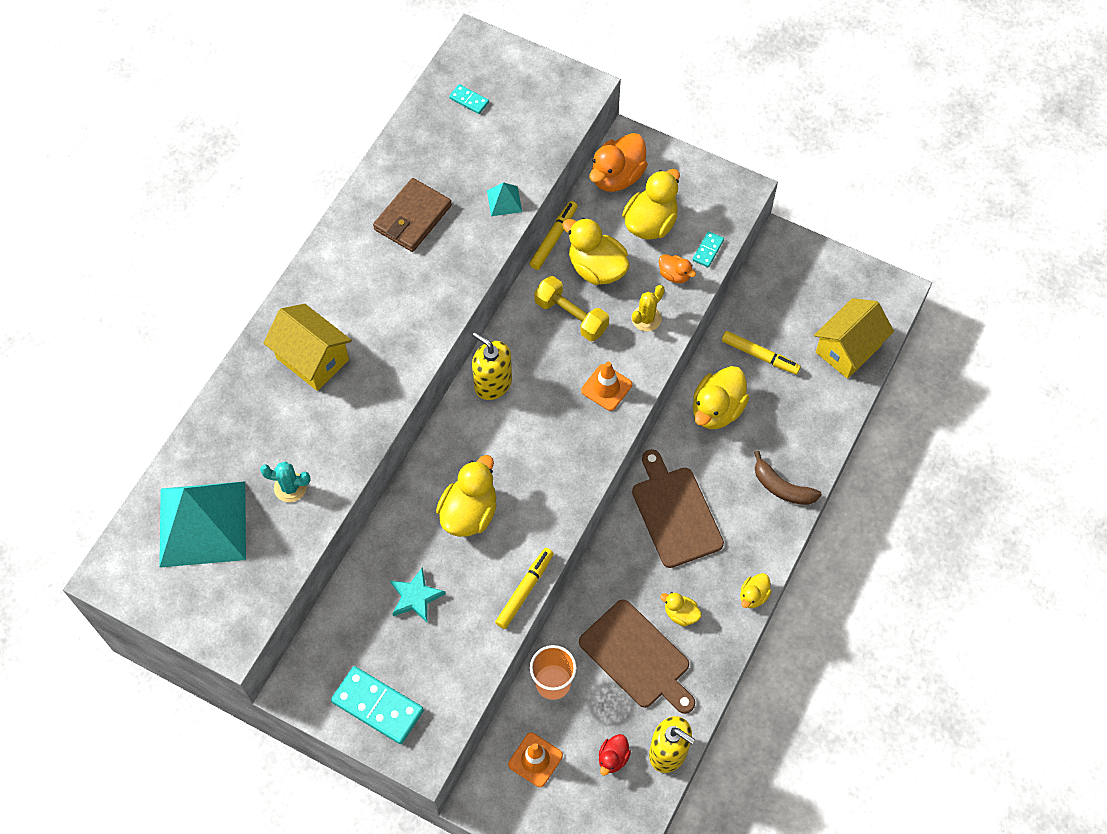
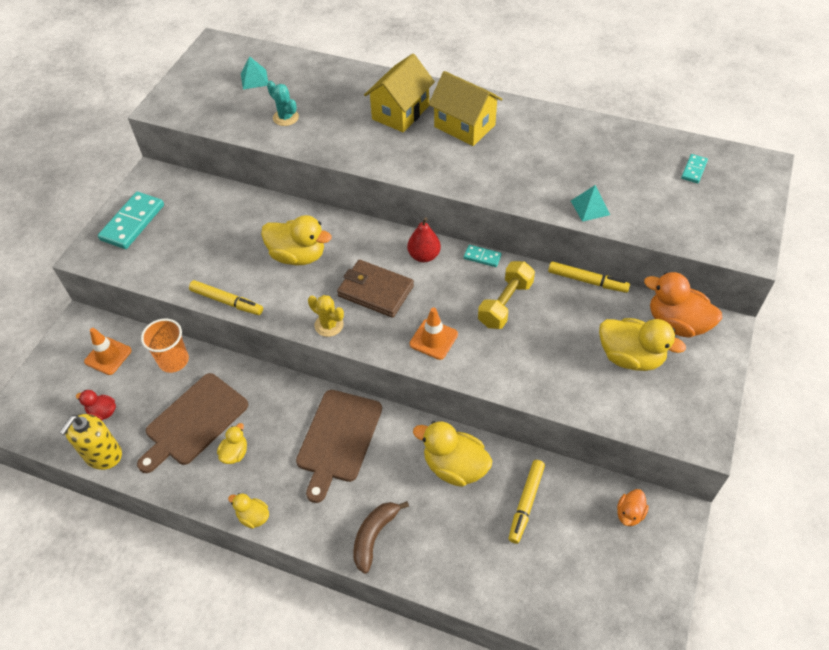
camera: 85 degrees right, 10 degrees down
turquoise pyramid [159,481,246,568] -> turquoise pyramid [241,56,268,89], size x0.41
turquoise cactus [260,461,311,502] -> turquoise cactus turned 45 degrees counterclockwise [267,81,299,126]
brown wallet [373,178,452,252] -> brown wallet moved to [337,260,414,318]
turquoise star [390,567,446,622] -> none
yellow soap dispenser [472,332,512,400] -> red pear [407,217,441,262]
yellow duck [562,218,630,285] -> none
yellow cactus [632,285,665,331] -> yellow cactus moved to [308,295,344,337]
brown cutting board [632,449,724,568] -> brown cutting board turned 135 degrees clockwise [296,390,382,503]
orange duck [659,254,696,283] -> orange duck moved to [617,489,649,526]
turquoise domino [692,231,724,267] -> turquoise domino moved to [464,245,502,267]
yellow house [814,298,894,379] -> yellow house moved to [428,71,503,146]

